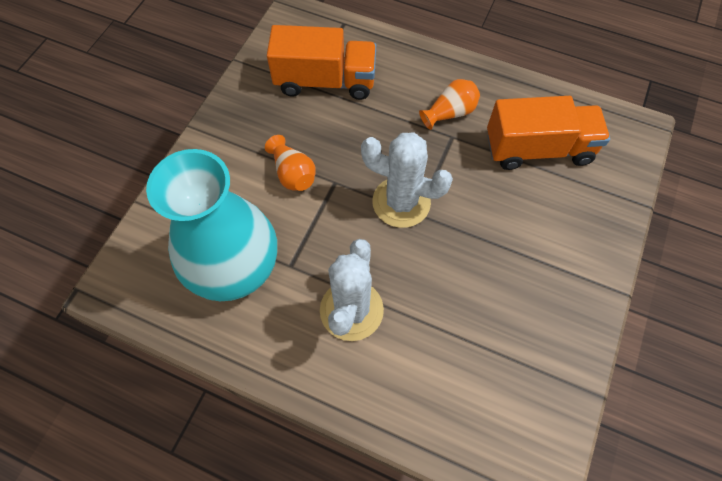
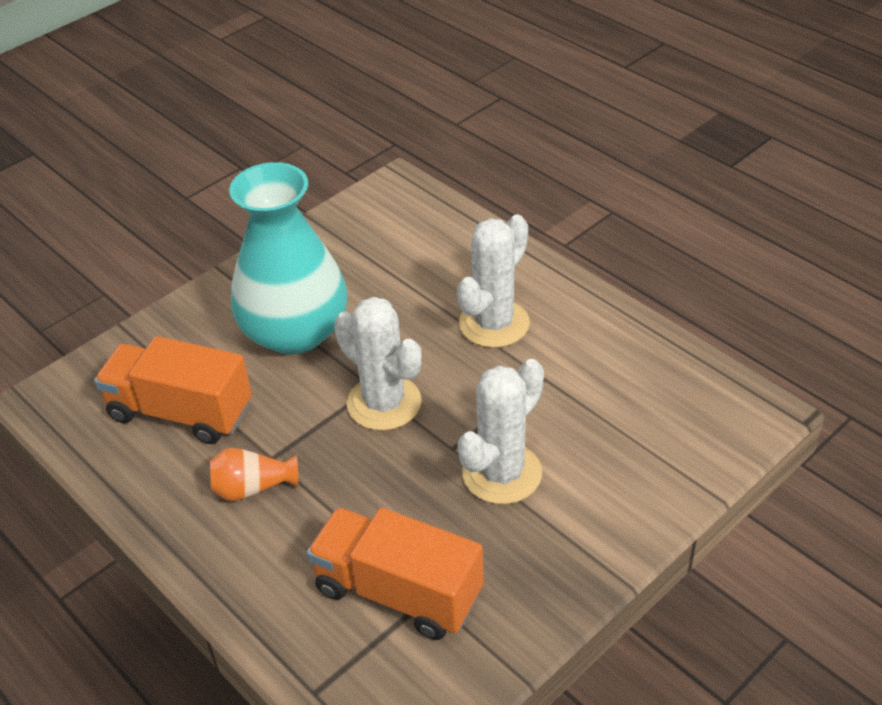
camera: 155 degrees left, 20 degrees down
turquoise vase [146,149,277,301] -> turquoise vase moved to [229,162,348,354]
orange vase [265,135,316,191] -> white cactus [458,359,544,504]

